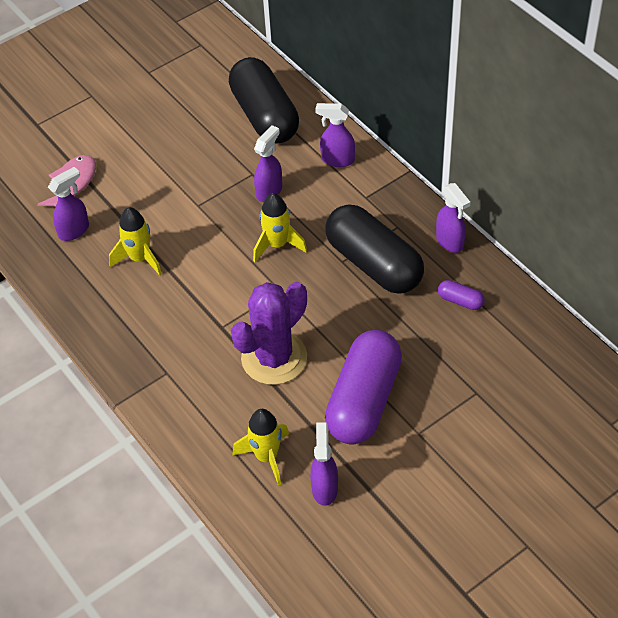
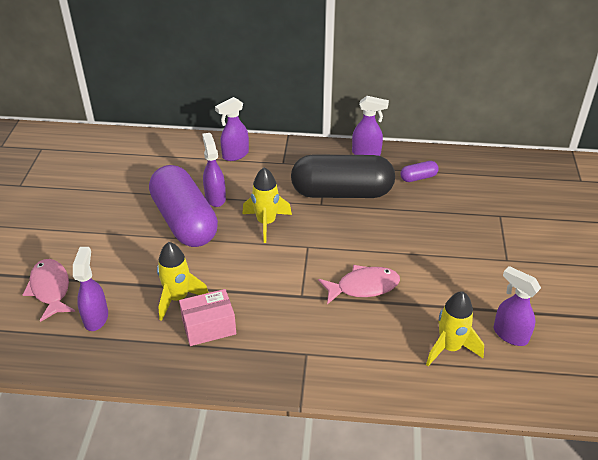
camera: 50 degrees left, 10 degrees down
black capsule [229,57,299,144] -> none
purple cactus [231,282,307,385] -> pink fish [318,265,400,304]
purple capsule [325,330,402,444] -> purple capsule moved to [149,165,218,247]
none -> pink box [179,289,236,346]

